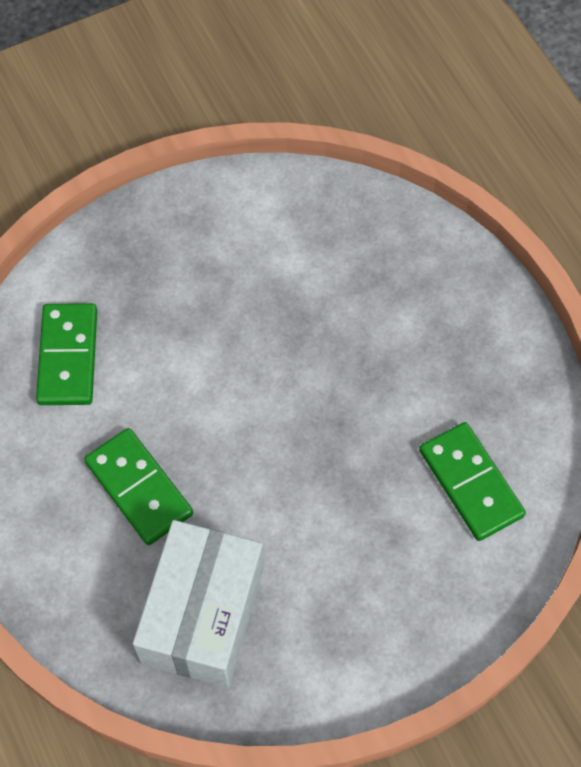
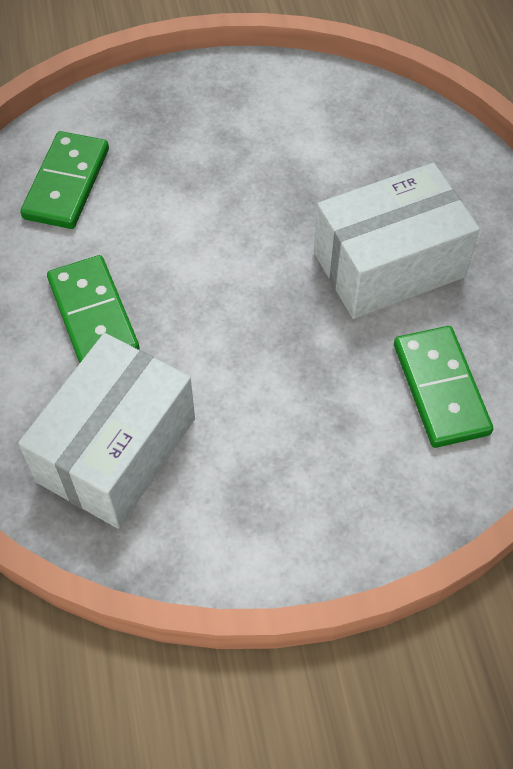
camera: 15 degrees right, 5 degrees down
none -> white box [314,163,480,319]

